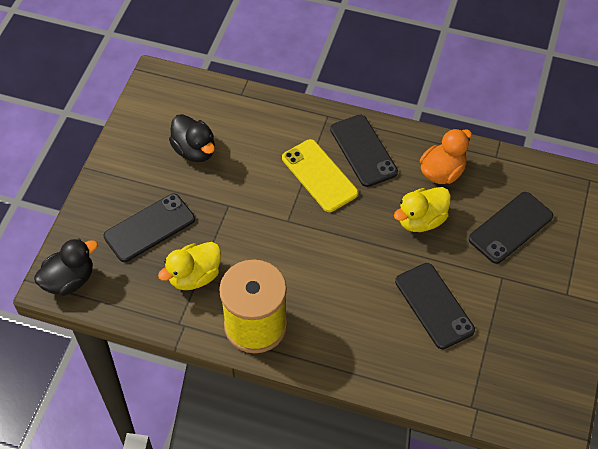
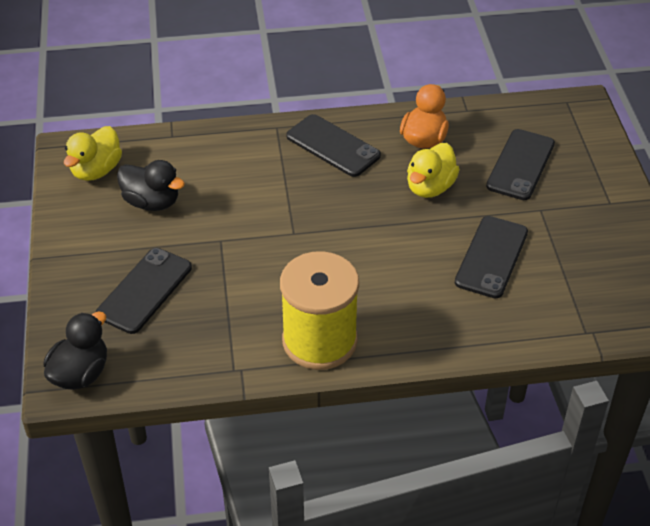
camera: 25 degrees left, 10 degrees down
yellow duck [158,242,221,290] -> yellow duck moved to [64,126,122,181]
yellow phone [282,139,358,212] -> none
black phone [395,263,475,349] -> black phone turned 75 degrees clockwise [455,216,528,298]

